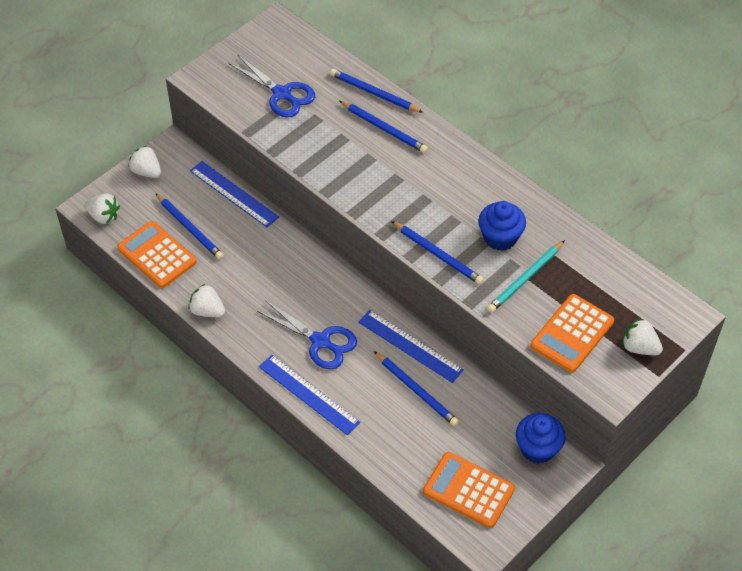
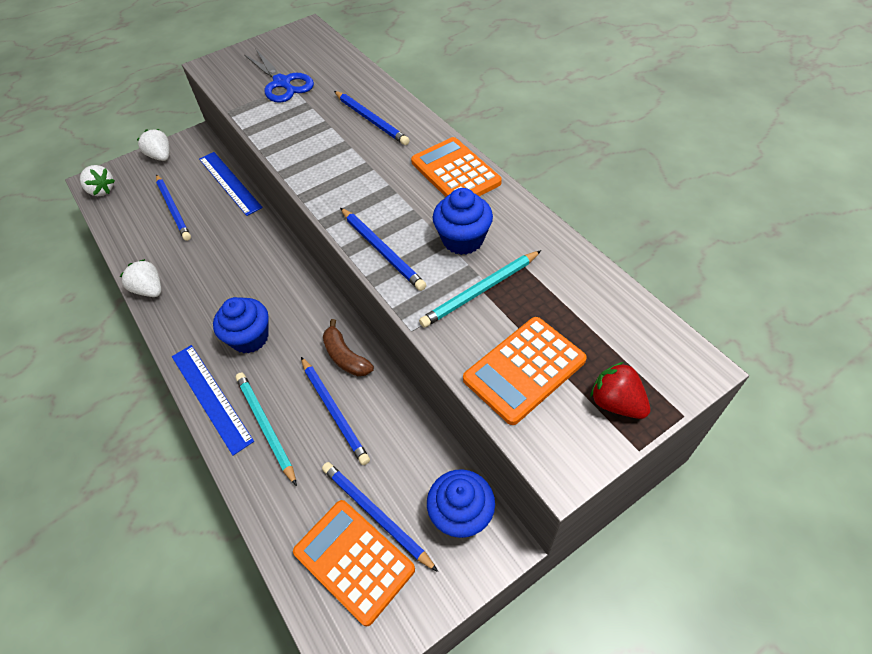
camera: 15 degrees right, 0 degrees up
orange calculator [117,221,197,288] -> orange calculator moved to [411,137,502,197]
blue scissors [257,301,357,369] -> blue cupcake [213,297,269,353]
blue pencil [330,69,423,113] -> blue pencil moved to [322,462,438,572]
blue ruler [358,310,464,383] -> brown banana [323,319,374,376]
white strawberry [622,319,663,355] -> red strawberry [590,362,650,419]
none -> turquoise pencil [236,373,297,486]

